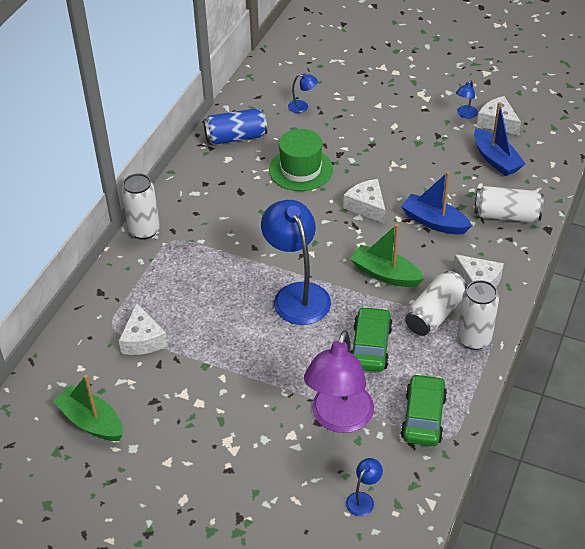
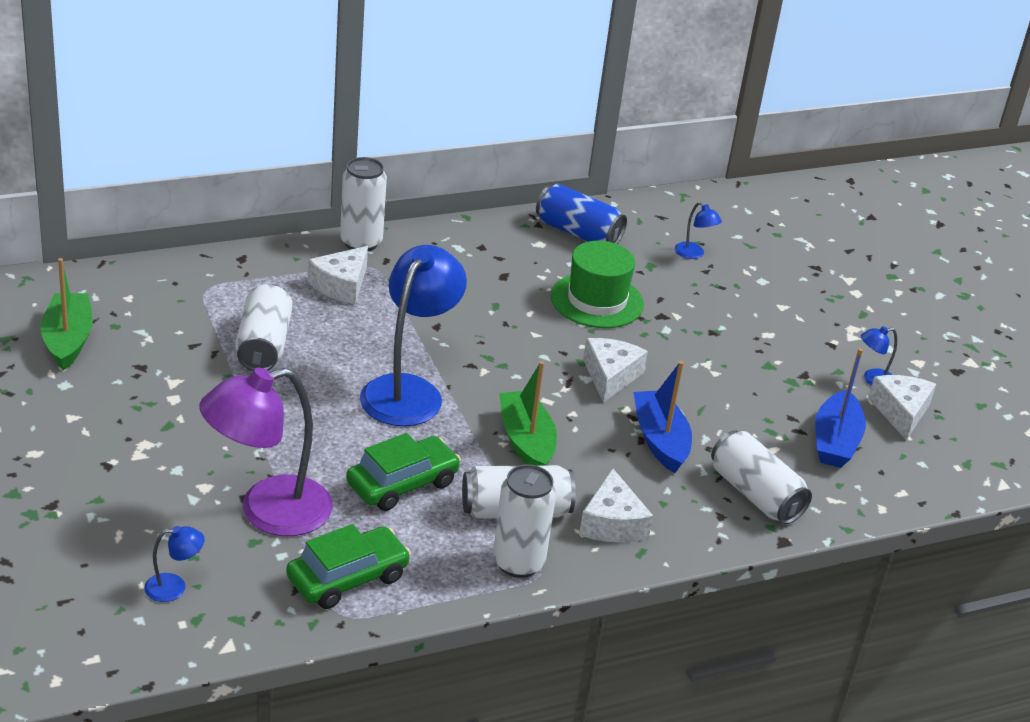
camera: 40 degrees right, 10 degrees down
white cheese [119,303,168,355] -> white cheese moved to [308,246,368,304]
none -> white can [235,284,293,371]

